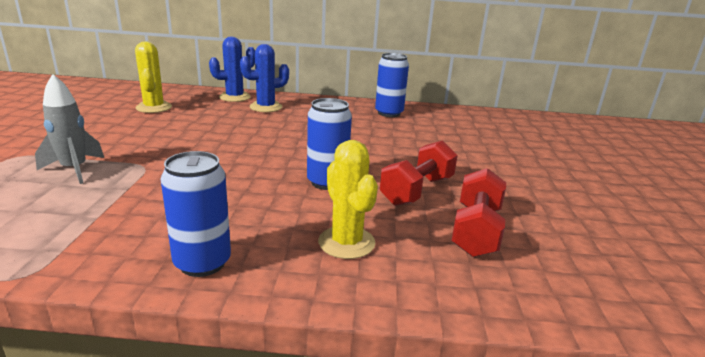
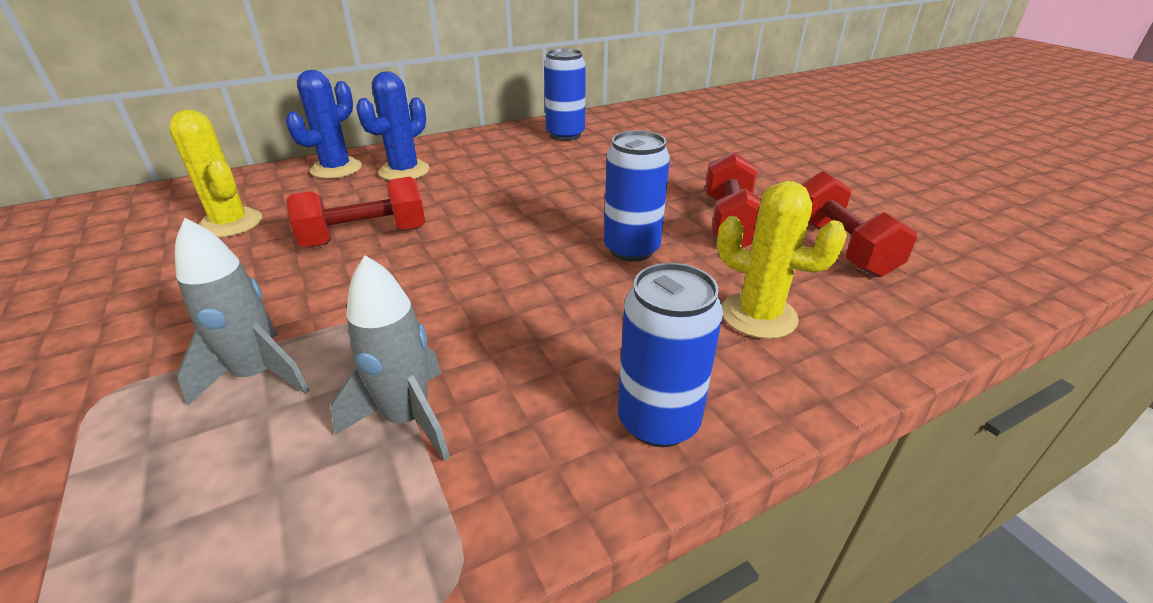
camera: 30 degrees left, 10 degrees up
none -> red dumbbell [286,177,425,248]
none -> grey rocket [331,255,450,461]

